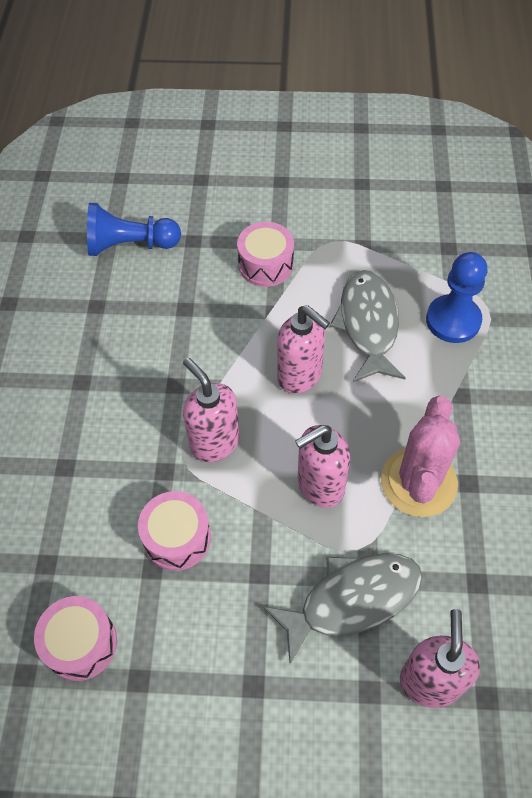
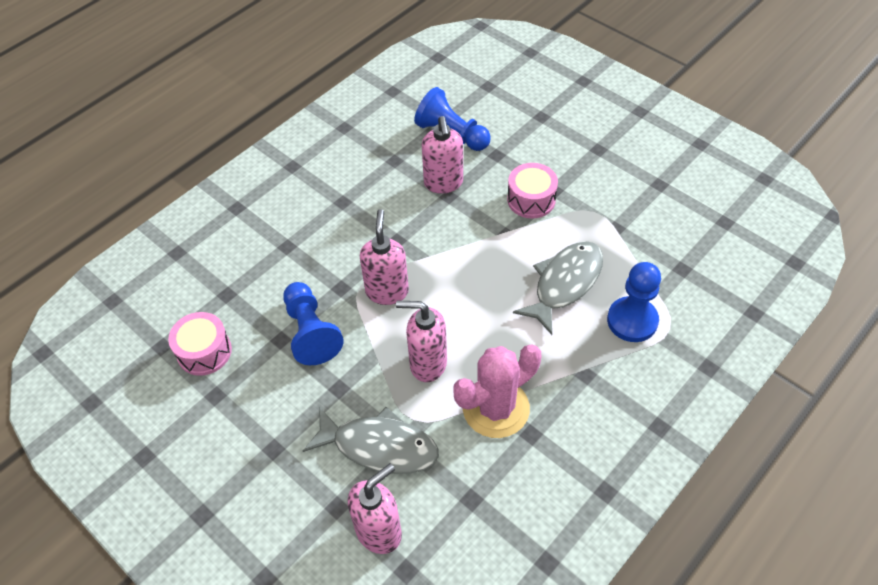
camera: 40 degrees right, 5 degrees down
pink drum [138,491,211,571] -> blue pawn [283,282,344,365]
pink soap dispenser [277,305,330,394] -> pink soap dispenser moved to [422,116,463,193]

